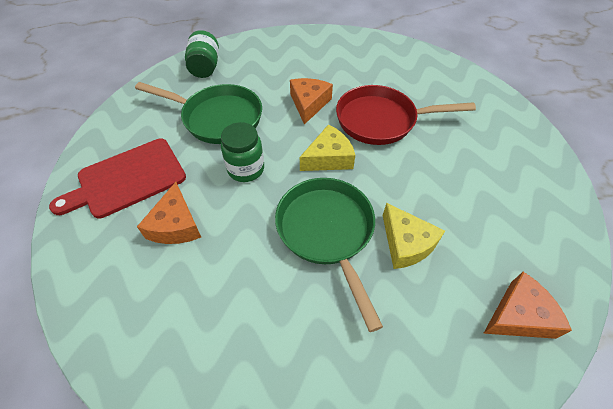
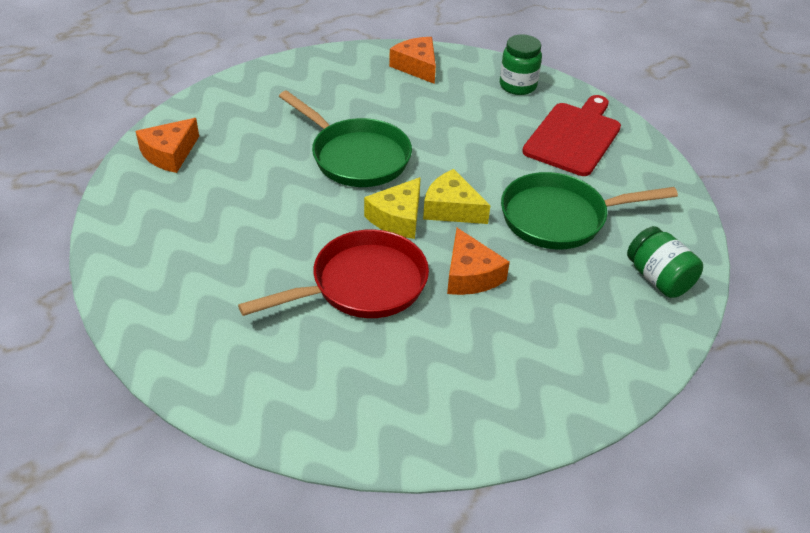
camera: 150 degrees right, 10 degrees down
orange cheese [137,182,201,244] -> orange cheese moved to [389,37,436,84]
green jar [221,122,264,182] -> green jar moved to [500,34,542,95]
yellow cheese [383,203,445,269] -> yellow cheese moved to [423,169,491,224]

